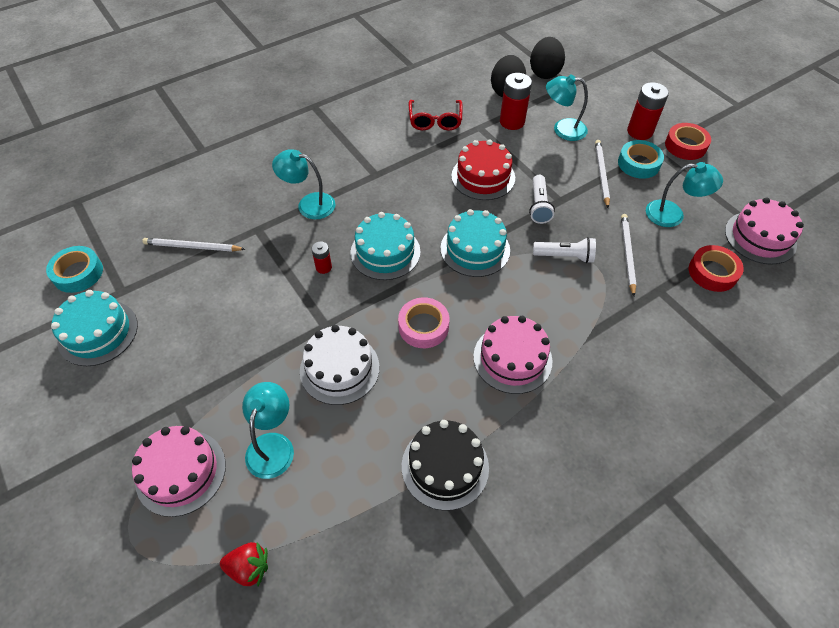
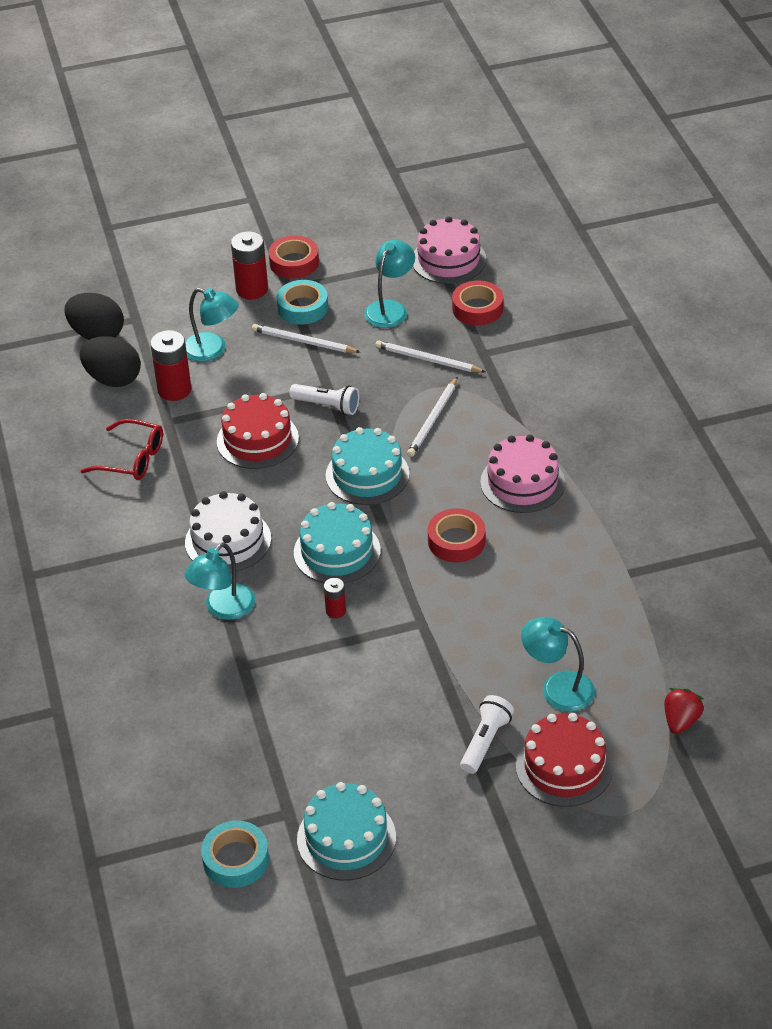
camera: 70 degrees left, 10 degrees down
pink cake [132,426,226,517] -> red cake [516,713,613,807]
white pencil [142,238,245,252] -> white pencil moved to [407,377,457,457]
white cake [300,325,379,405] -> white cake moved to [185,491,271,572]
pink tape [398,297,449,348] -> red tape [428,508,485,562]
black cake [402,420,489,511] -> none
white flashlight [533,237,596,263] -> white flashlight moved to [460,695,514,774]
turquoise lamp [546,74,588,141] -> turquoise lamp turned 90 degrees counterclockwise [185,288,239,362]

